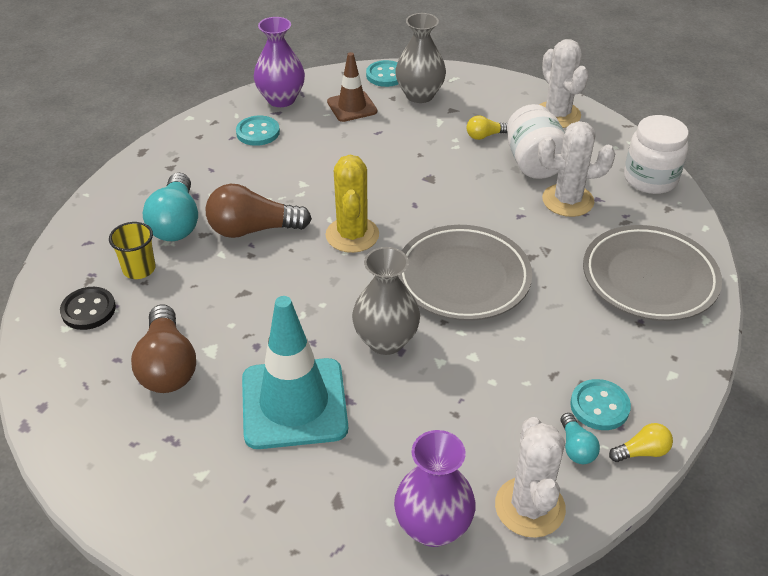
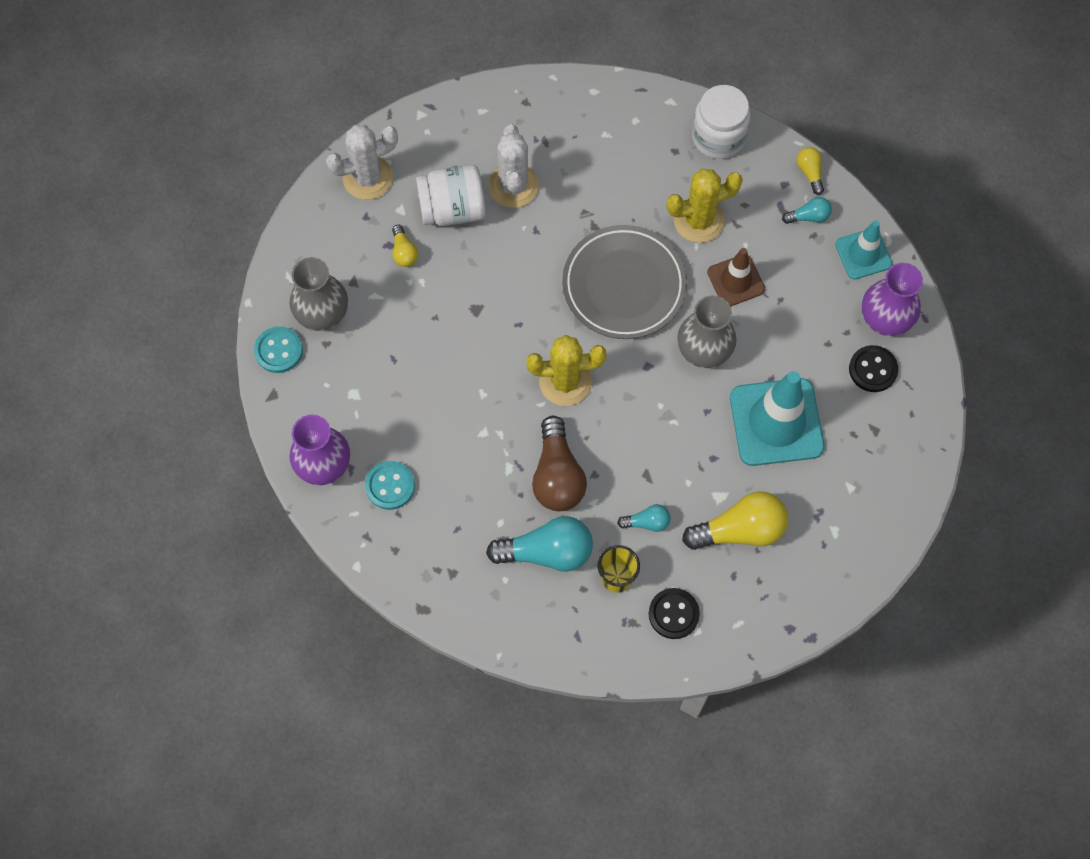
camera: 90 degrees left, 25 degrees up
brown light bulb [131,305,196,393] -> yellow light bulb [682,491,788,550]
brown traffic cone [327,52,377,122] -> brown traffic cone moved to [707,248,765,307]
white cactus [495,417,566,538] -> turquoise traffic cone [835,220,892,279]
turquoise button [570,379,631,430] -> none
grey plate [583,225,722,321] -> none
white jar [624,115,689,194] -> white jar moved to [692,85,751,159]
none -> turquoise light bulb [617,504,671,532]
none -> yellow cactus [667,169,743,243]
none -> black button [849,345,898,392]

